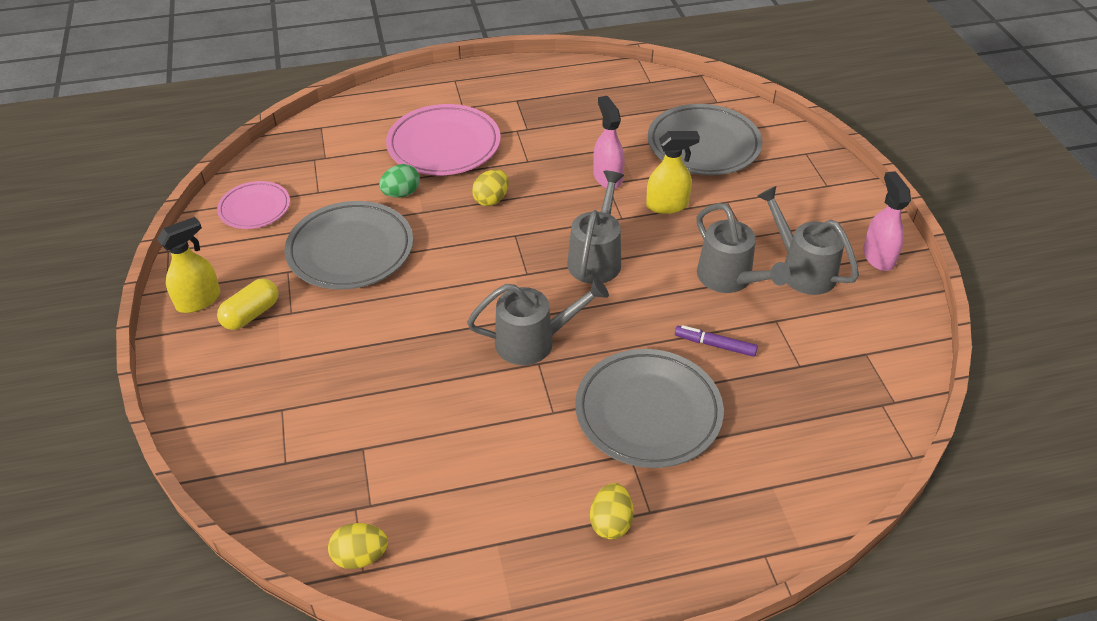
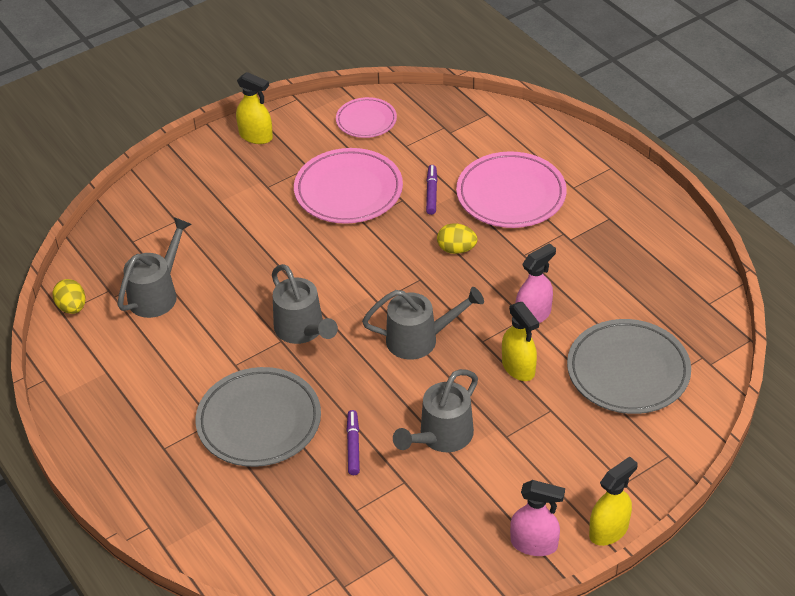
camera: 70 degrees right, 0 degrees up
yellow capsule [217,279,278,330] -> none
grey plate [284,201,413,290] -> pink plate [294,148,403,224]
green egg [379,164,420,198] -> purple marker [426,165,437,215]
yellow egg [590,483,634,539] -> none
grey watering can [757,186,859,295] -> grey watering can moved to [117,217,191,318]
pink spray bottle [863,171,911,271] -> pink spray bottle turned 45 degrees clockwise [510,480,565,556]
none -> yellow spray bottle [589,456,638,546]

